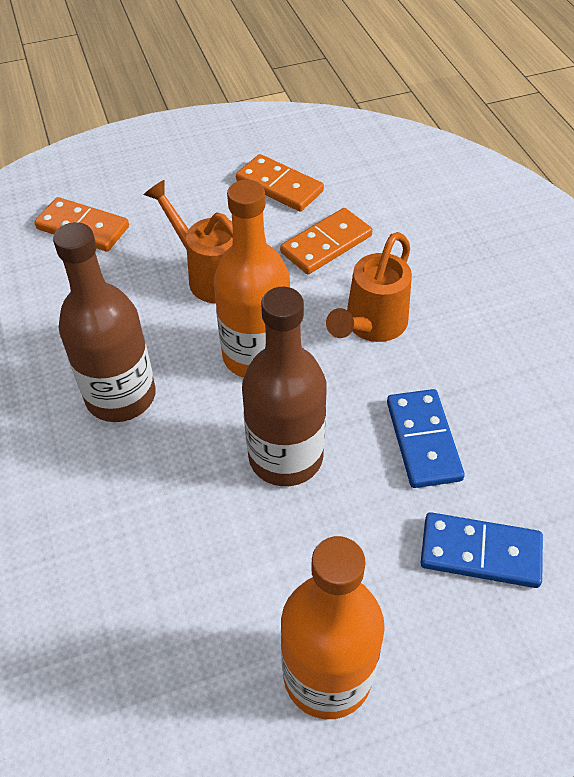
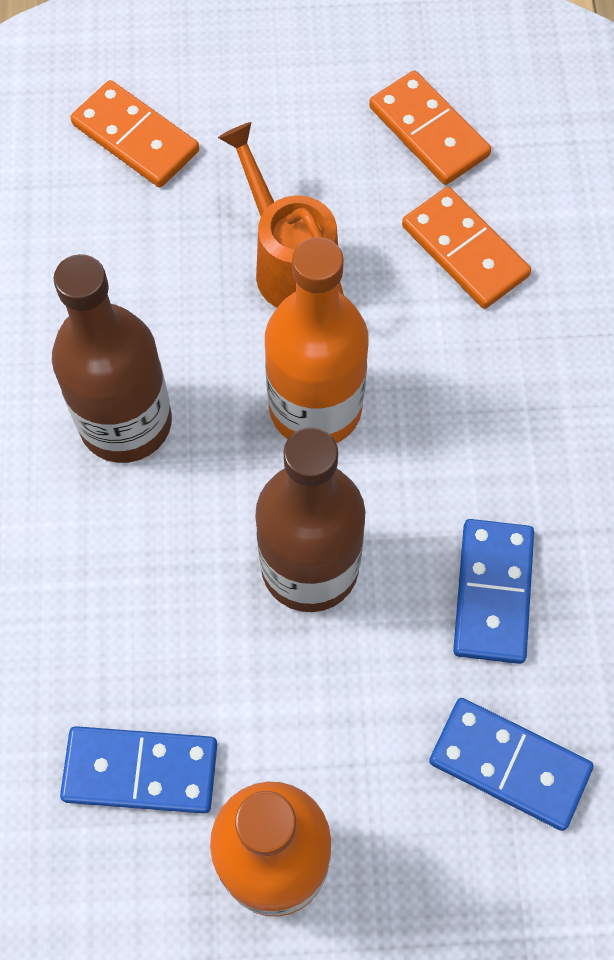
camera: 15 degrees right, 15 degrees up
orange domino [280,208,372,274] -> orange domino turned 75 degrees clockwise [402,187,531,309]
orange watering can [326,232,412,342] -> none
none -> blue domino [60,726,217,814]

